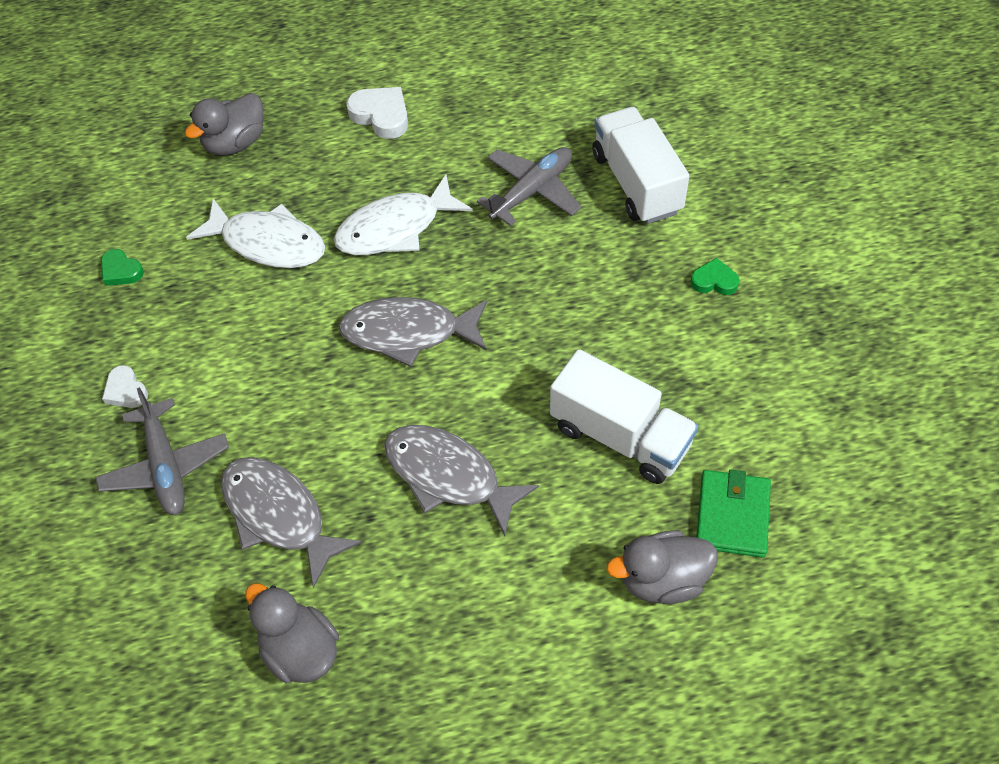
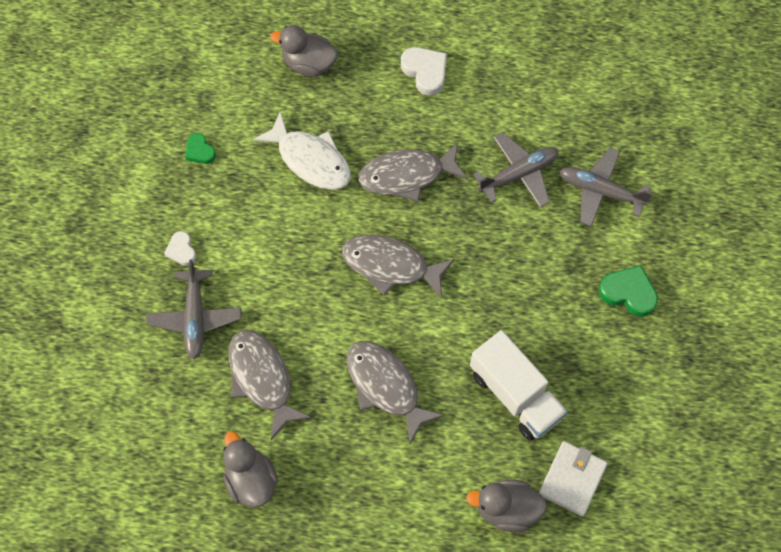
camera: 15 degrees right, 10 degrees up
grey duck [185,93,264,156] -> grey duck turned 45 degrees clockwise [270,25,338,77]
white fish [334,174,473,255] -> grey fish [358,142,468,202]
white truck [592,107,689,224] -> grey plane [559,148,653,227]
green heart [691,258,740,295] -> green heart [599,265,658,317], size x1.61
green wallet [696,469,771,558] -> white wallet [539,441,608,516]

